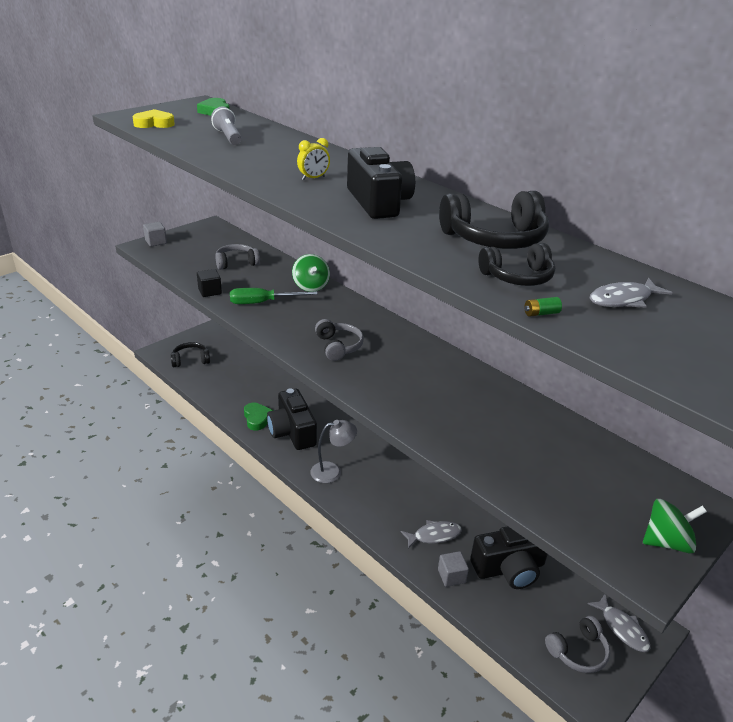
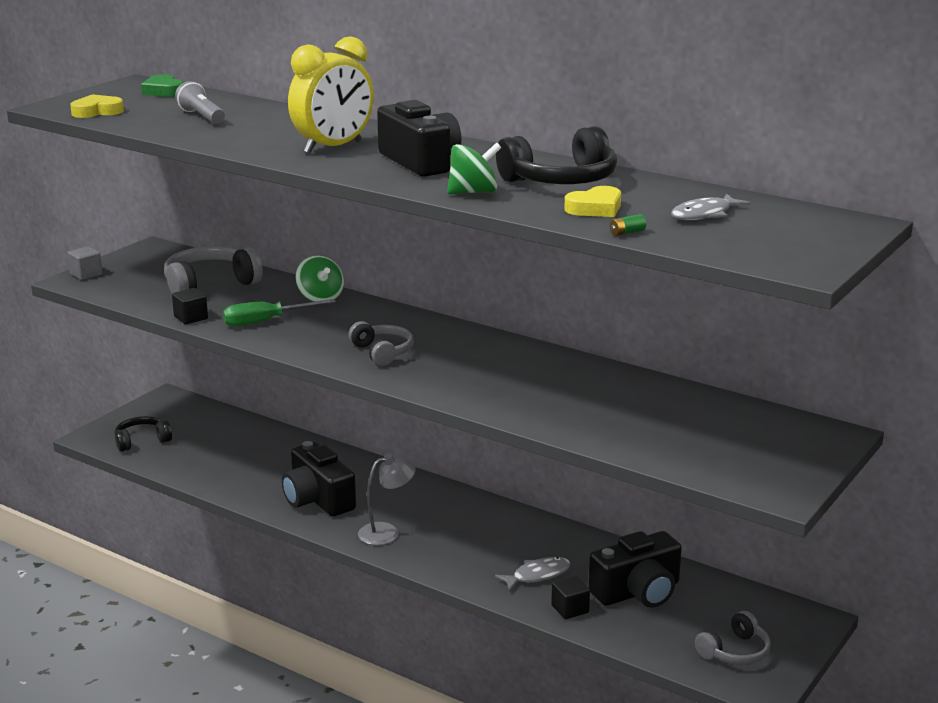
camera: 10 degrees left, 10 degrees down
grey headphones [215,244,260,270] -> grey headphones [164,246,263,293], size x1.60
green heart [244,402,273,431] -> none
yellow clock [297,138,330,180] -> yellow clock [288,36,374,154], size x2.28
grey cube [438,551,469,587] -> black cube [551,576,590,619]
black headphones [478,243,555,286] -> yellow heart [564,186,621,217]
grey fish [587,594,650,652] -> none
green spinning top [643,499,707,554] -> green spinning top moved to [447,142,501,194]

